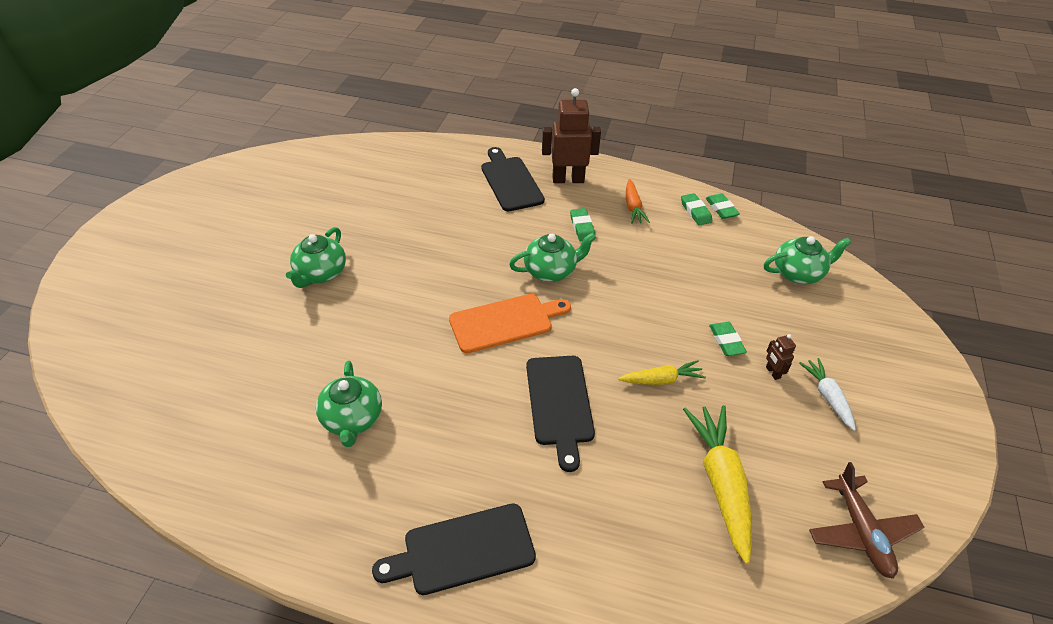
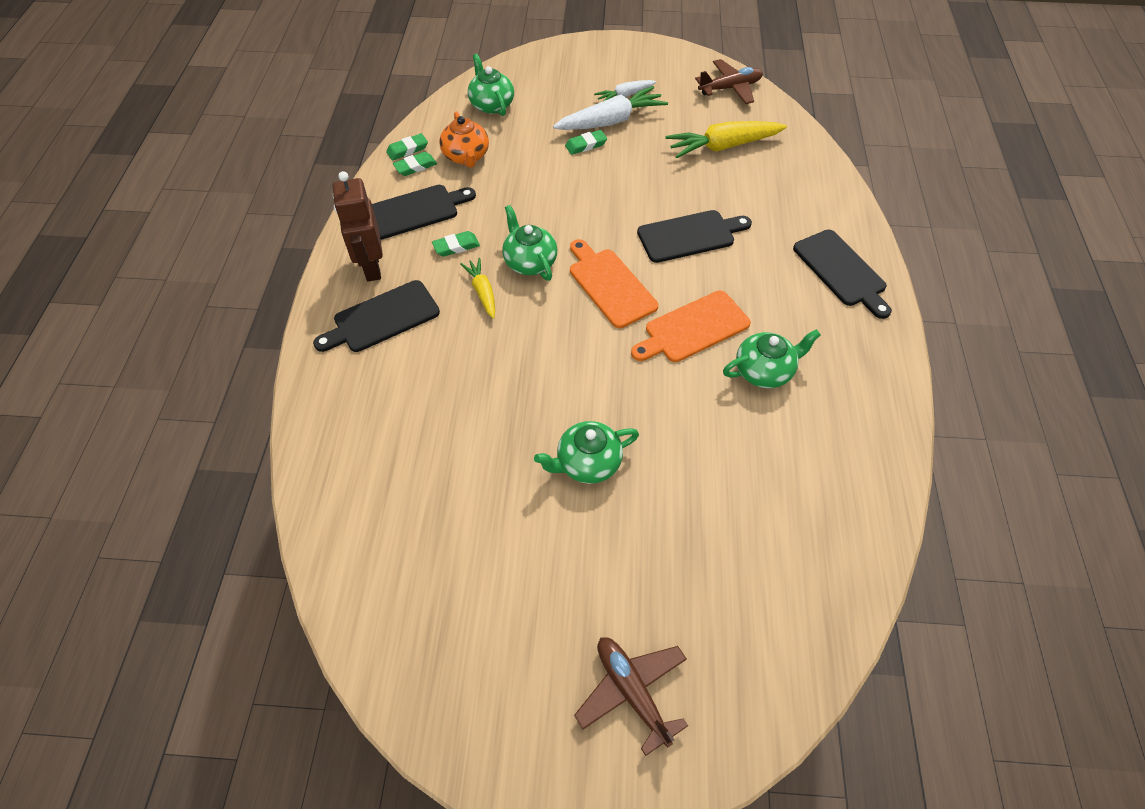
camera: 100 degrees left, 10 degrees up
green teapot [286,227,346,288] -> green teapot turned 150 degrees clockwise [534,421,639,484]
yellow carrot [618,360,706,385] -> yellow carrot moved to [460,258,495,319]
orange carrot [626,179,650,224] -> black cutting board [372,185,476,240]
brown robot [766,334,796,380] -> white carrot [553,86,668,130]
none -> orange teapot [439,111,489,168]
none -> brown plane [574,637,688,756]
none -> orange cutting board [631,290,751,362]

